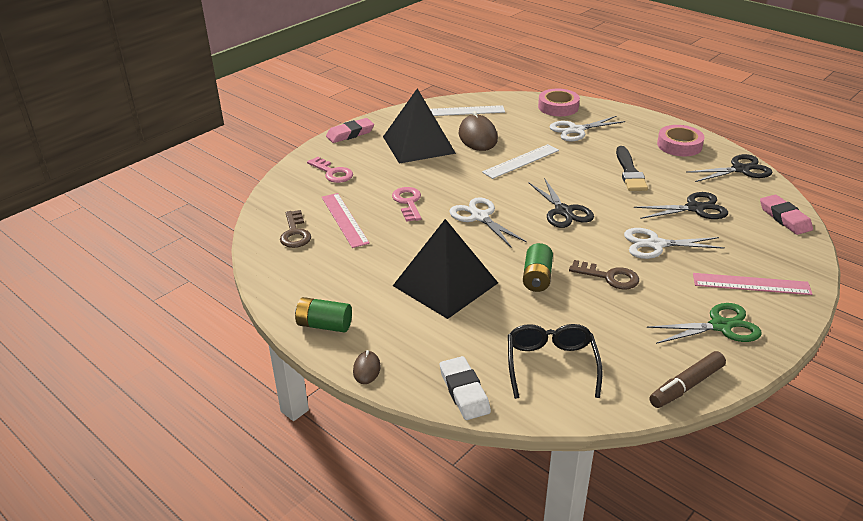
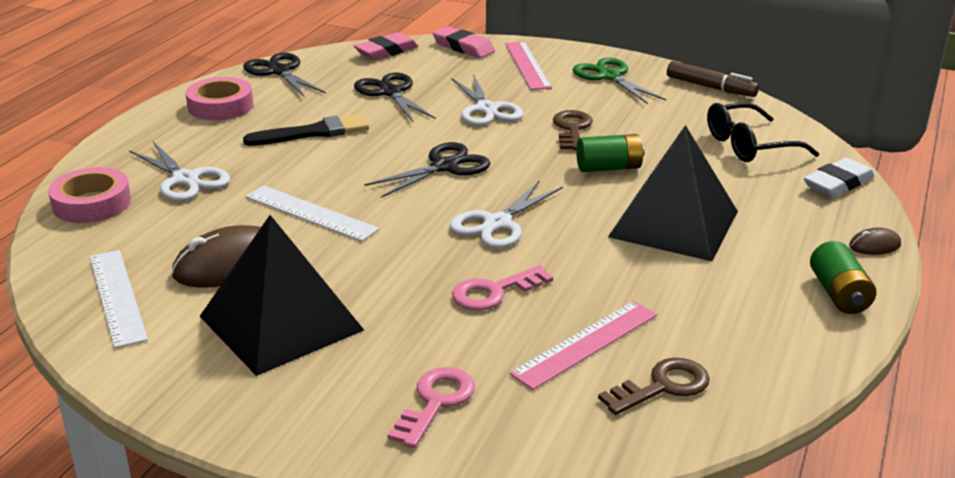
camera: 110 degrees left, 5 degrees down
pink eraser [326,118,374,143] -> pink eraser moved to [432,26,495,58]

